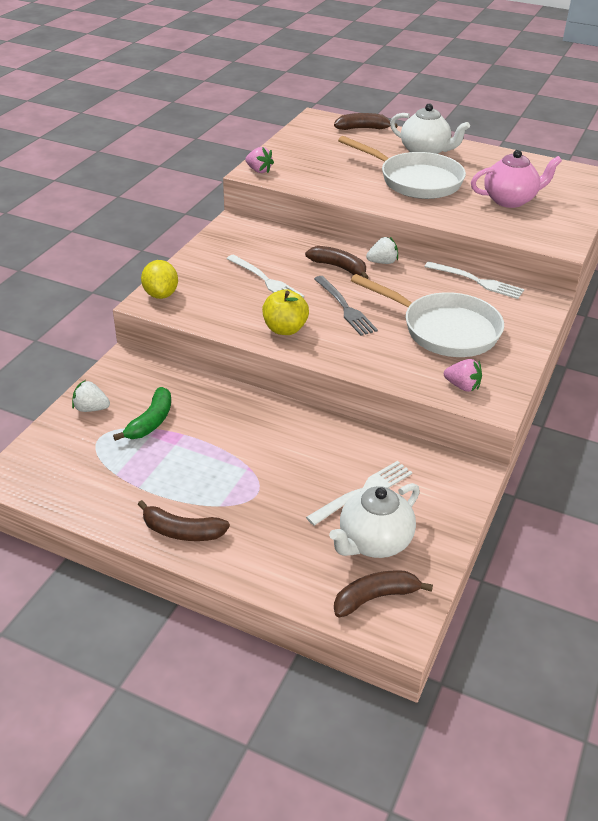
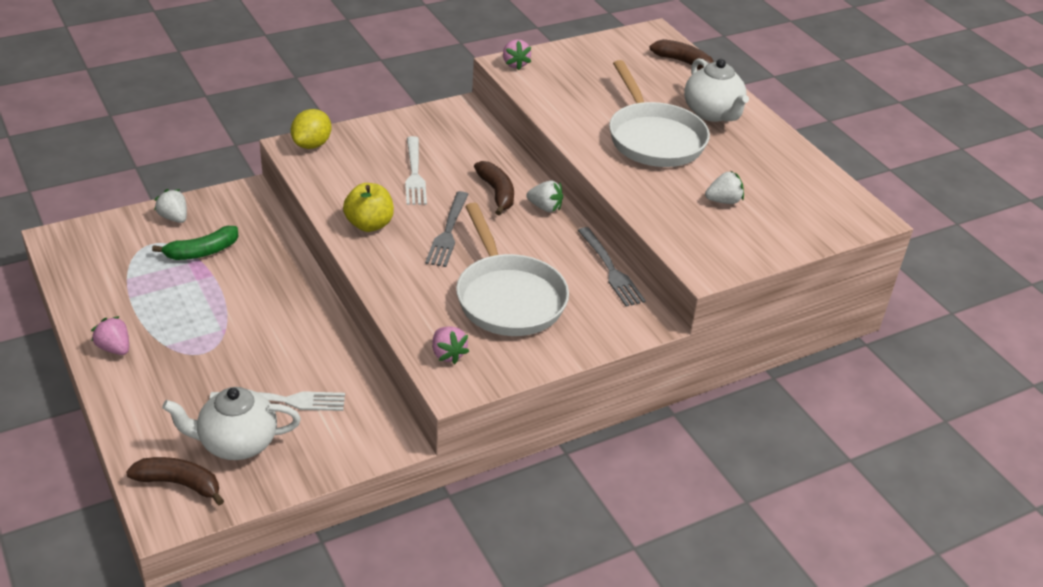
camera: 35 degrees right, 0 degrees up
brown banana [137,500,230,541] -> pink strawberry [91,316,129,355]
white fork [424,261,524,299] -> grey fork [578,227,646,307]
pink teapot [471,150,562,208] -> white strawberry [705,171,744,204]

